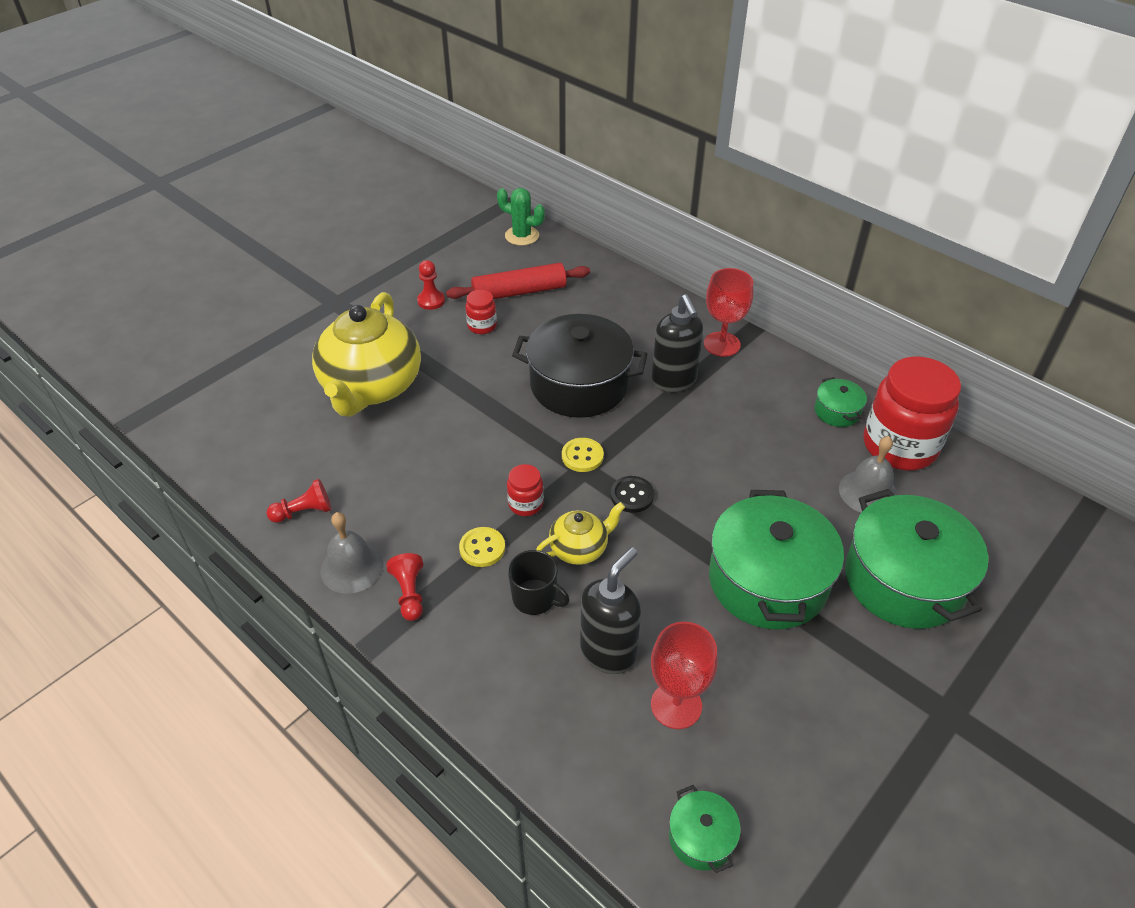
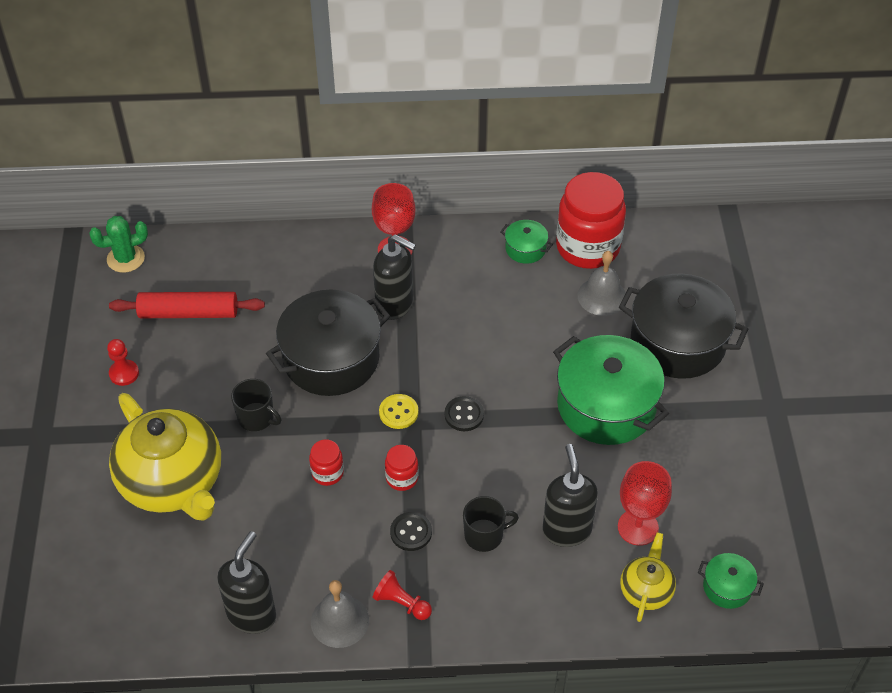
camera: 45 degrees left, 5 degrees up
red pawn [266,479,331,523] -> black soap dispenser [217,531,276,634]
red rolling pin [446,263,590,299] -> red rolling pin turned 60 degrees clockwise [109,292,265,318]
yellow button [459,527,505,567] -> black button [390,512,432,551]
red jar [465,290,497,334] -> red jar moved to [309,440,344,486]
yellow teapot [536,502,625,565] -> yellow teapot moved to [620,532,676,622]
green pot [845,489,988,629] -> black pot [619,273,748,379]
none -> black mug [231,379,281,431]

